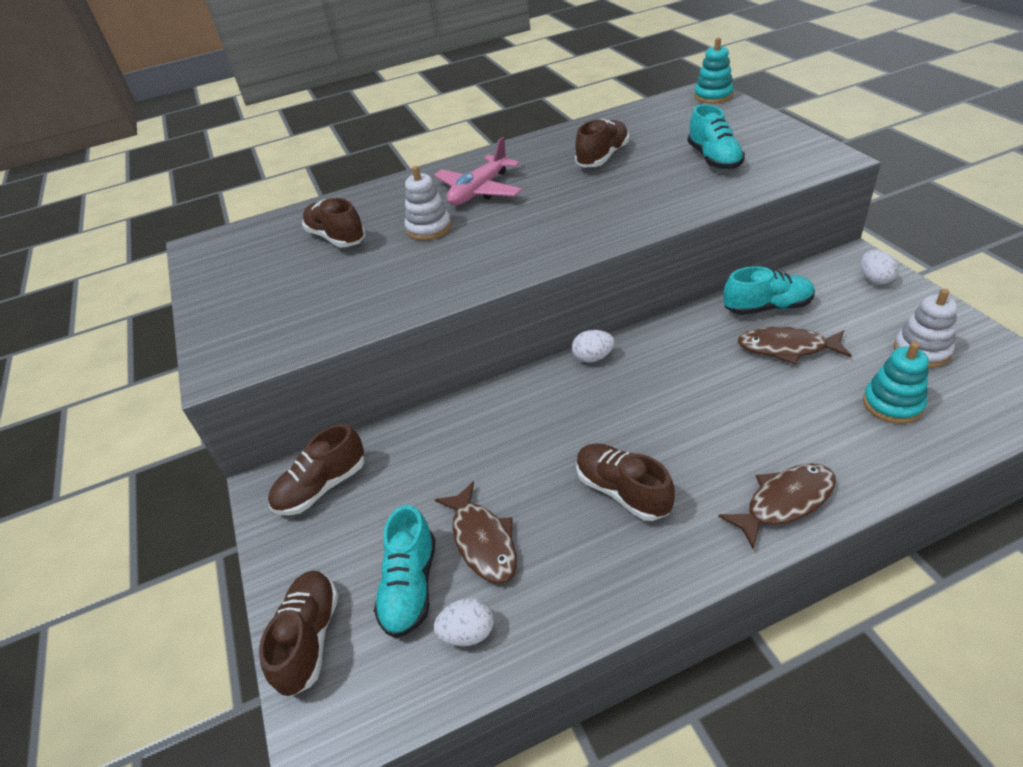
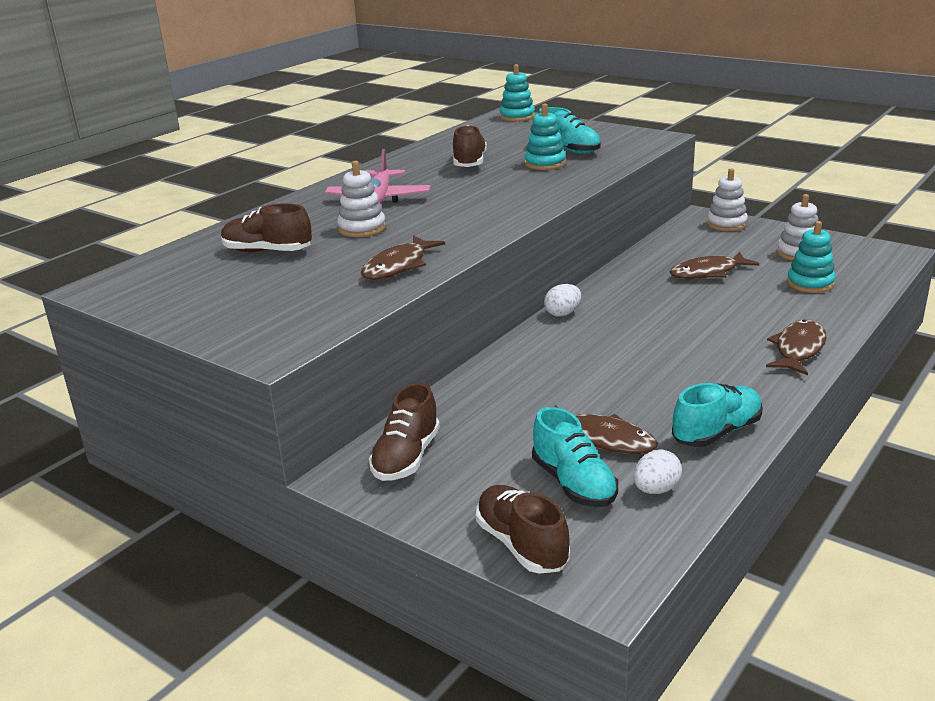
camera: 35 degrees left, 15 degrees down
brown shoe [576,443,675,521] -> none
turquoise shoe [723,266,815,315] -> turquoise shoe moved to [672,383,763,447]
white egg [861,250,898,285] -> white stacking toy [707,169,748,231]
none -> brown fish [361,236,445,280]
none -> turquoise stacking toy [525,104,566,170]

